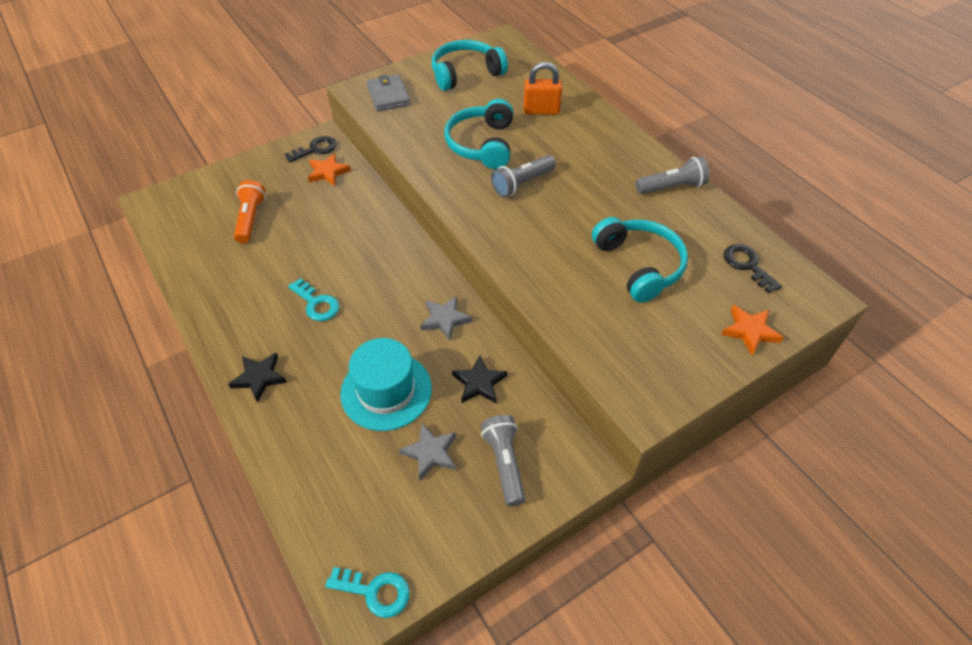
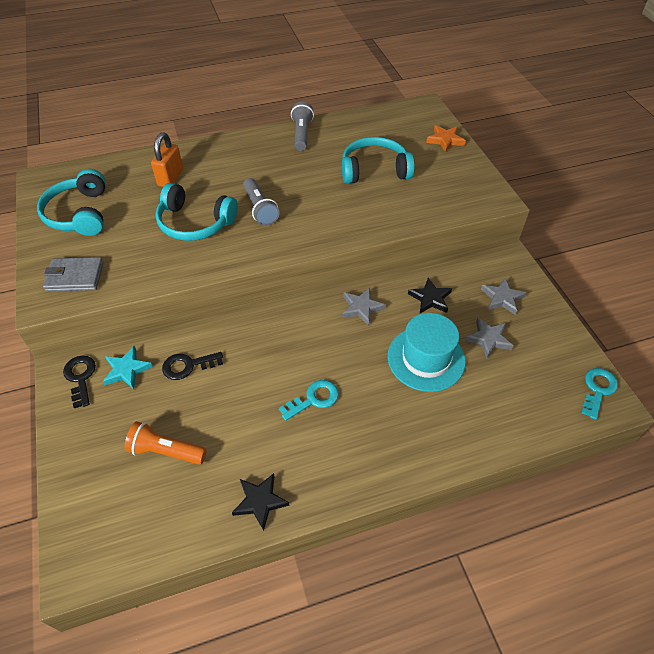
camera: 75 degrees left, 0 degrees up
black star [228,353,287,403] -> black star moved to [232,473,289,531]
orange star [308,153,351,186] -> turquoise star [103,346,153,389]
grey flashlight [481,415,526,506] -> grey star [481,278,527,315]
black key [724,244,782,293] -> black key moved to [162,352,223,380]

